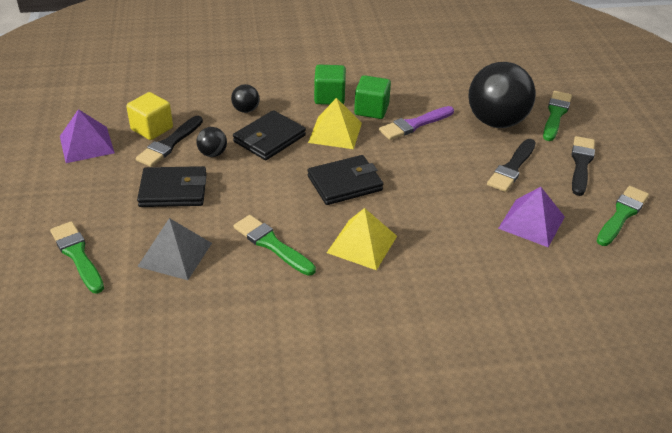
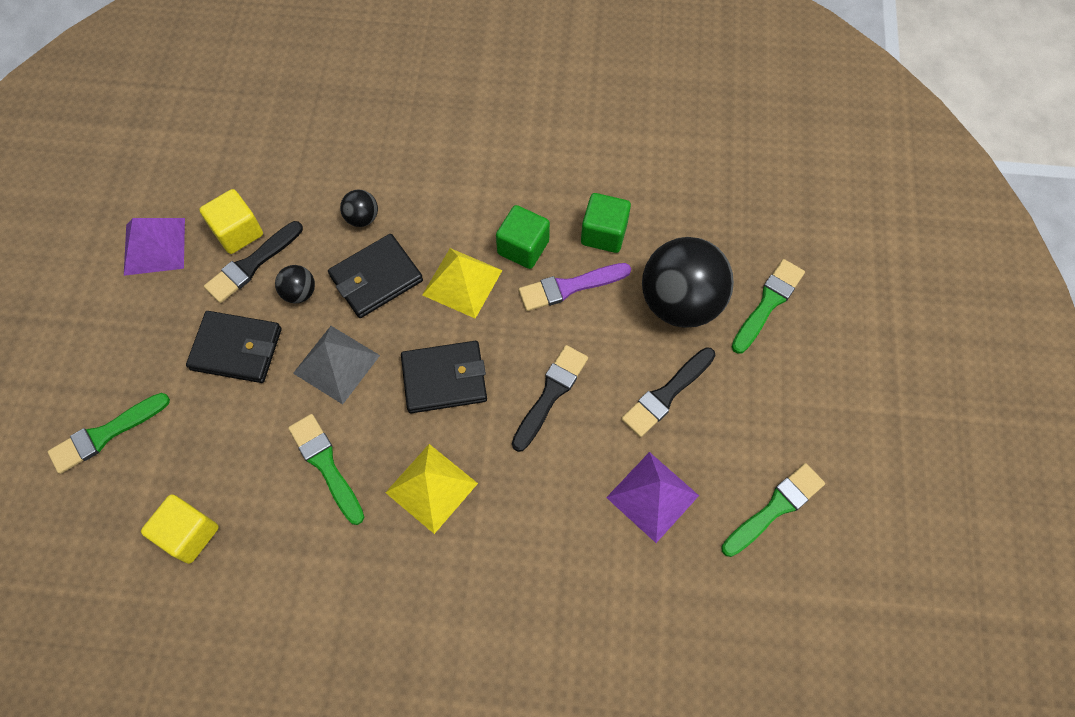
camera: 15 degrees right, 25 degrees up
green brush [50,221,104,294] -> green brush turned 105 degrees counterclockwise [48,393,170,474]
grey pyramid [137,218,212,280] -> grey pyramid moved to [293,326,380,404]
green cube [314,65,346,105] -> green cube moved to [581,193,631,253]
black brush [572,136,595,196] -> black brush moved to [512,345,588,452]
none -> yellow cube [141,494,219,564]

